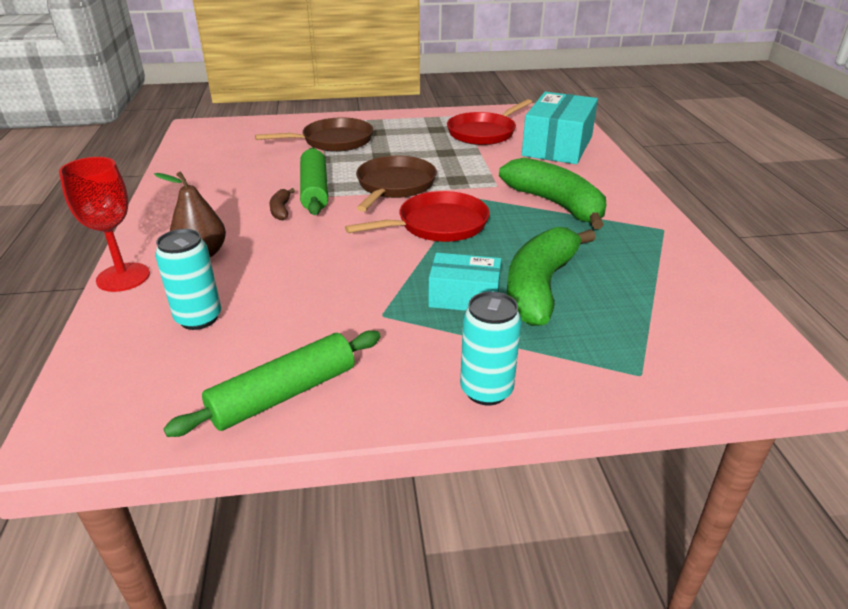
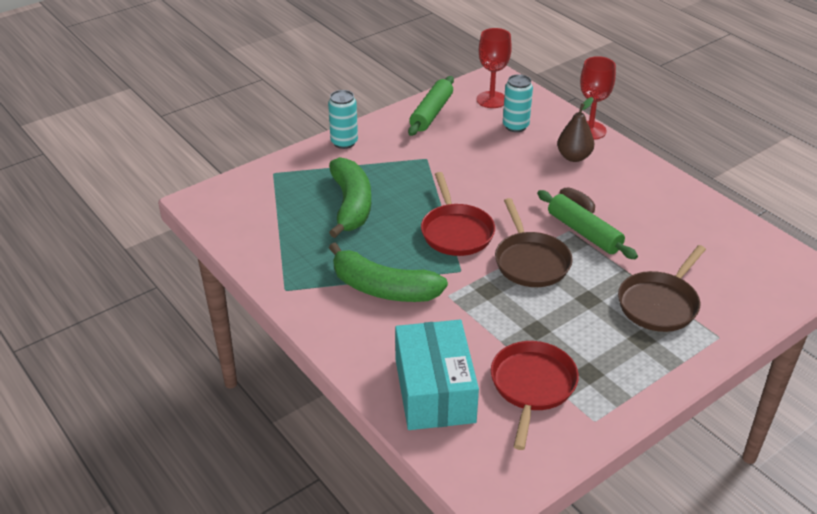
camera: 150 degrees right, 5 degrees up
red pan [345,191,490,242] -> red pan turned 45 degrees counterclockwise [421,172,495,256]
turquoise box [429,253,501,311] -> none
none -> red goblet [477,28,512,108]

